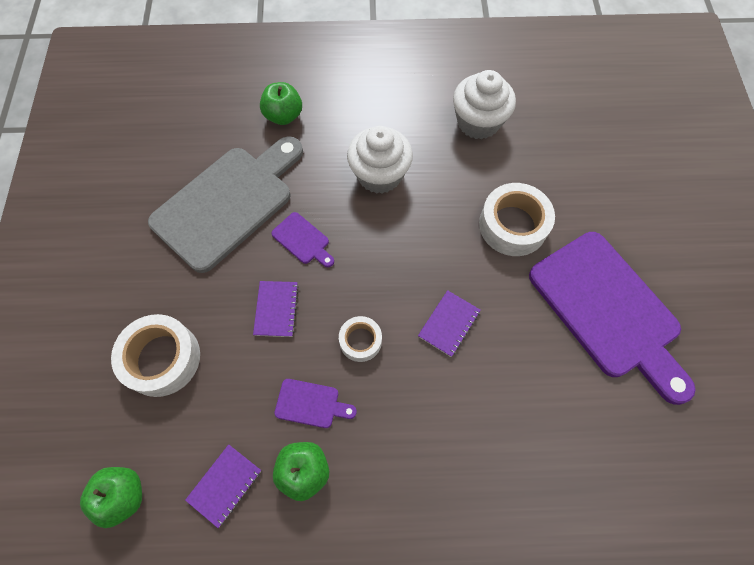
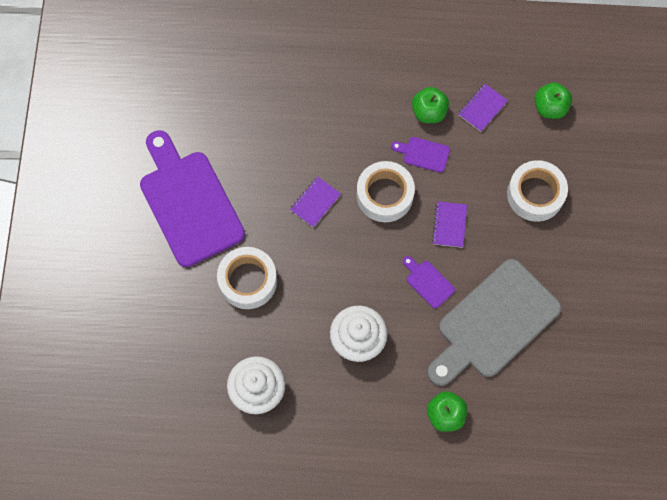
camera: 175 degrees left, 5 degrees up
white tape [339,316,382,362] -> white tape [356,161,415,222], size x1.76

